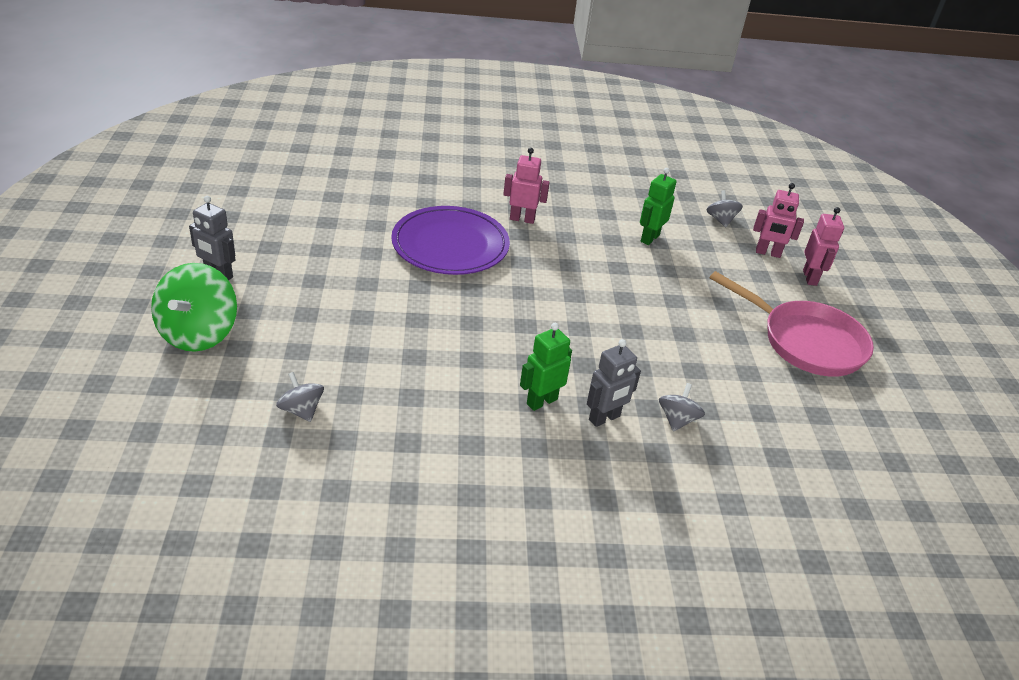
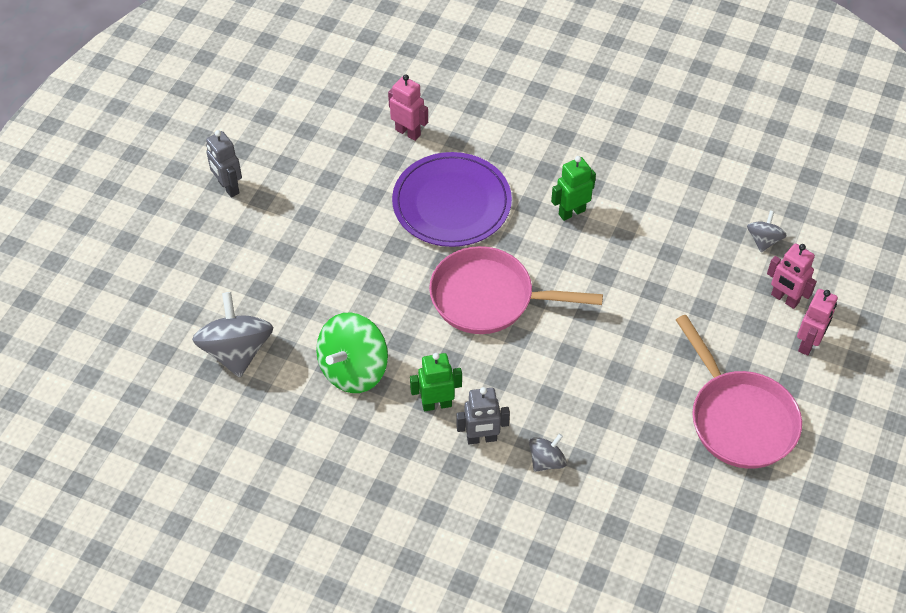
camera: 30 degrees right, 15 degrees up
green spinning top [151,263,237,352] -> green spinning top moved to [316,312,388,393]
grey spinning top [276,372,324,422] -> grey spinning top [192,292,274,378], size x1.90
pink robot [503,148,550,224] -> pink robot moved to [388,74,428,141]
green robot [640,168,677,245] -> green robot moved to [551,156,596,221]
none -> pink pan [429,246,603,334]

